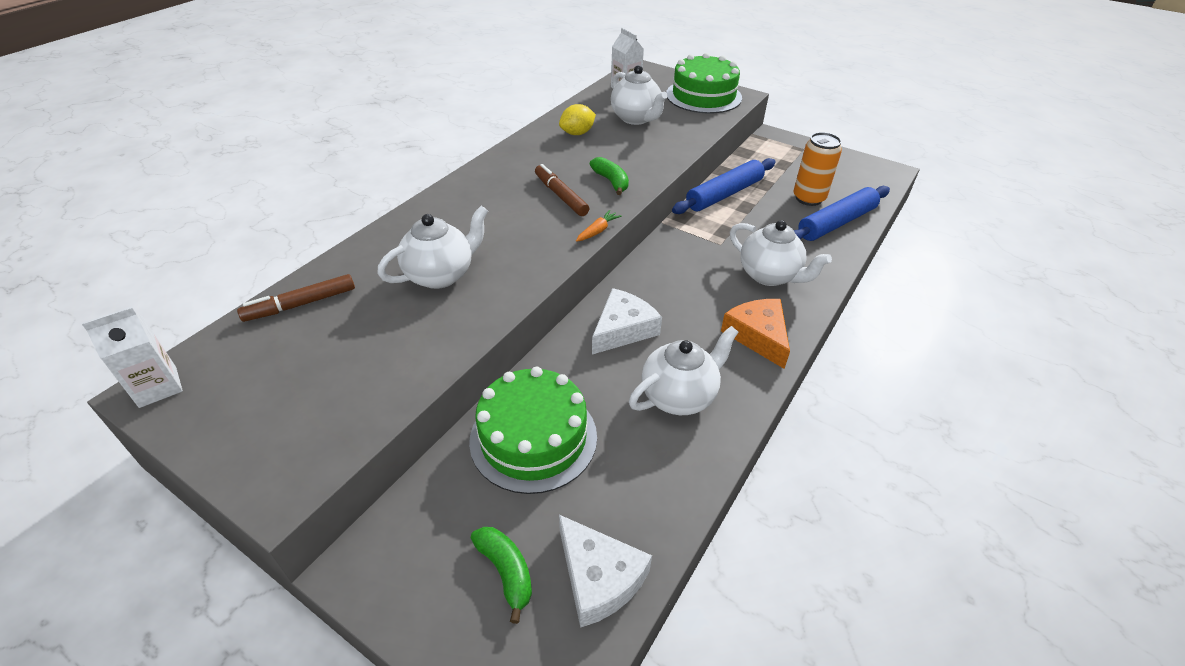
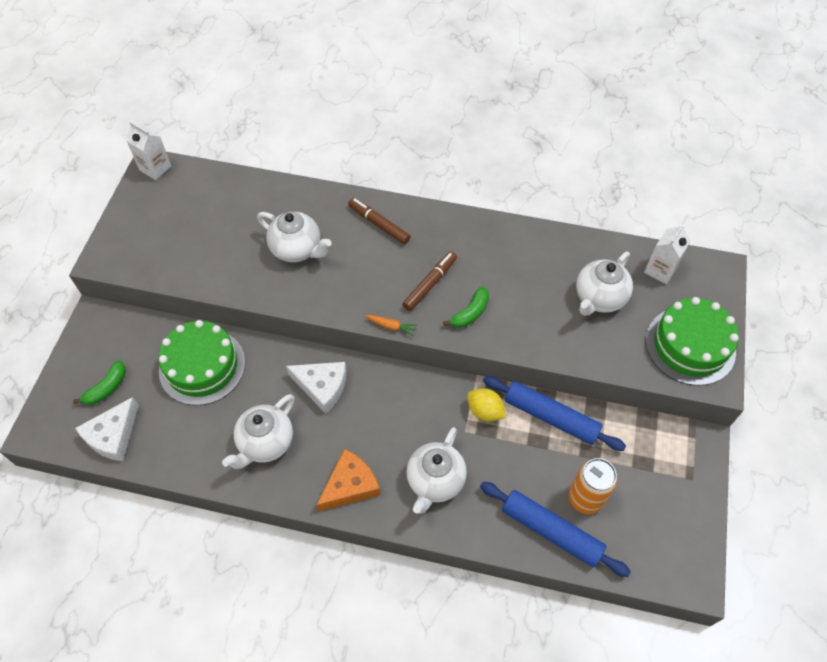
camera: 70 degrees right, 15 degrees up
brown marker [237,274,355,322] -> brown marker moved to [348,198,411,245]
yellow lemon [559,104,596,135] -> yellow lemon moved to [467,388,506,421]
white teapot [629,326,739,415] -> white teapot turned 90 degrees clockwise [222,394,295,469]

